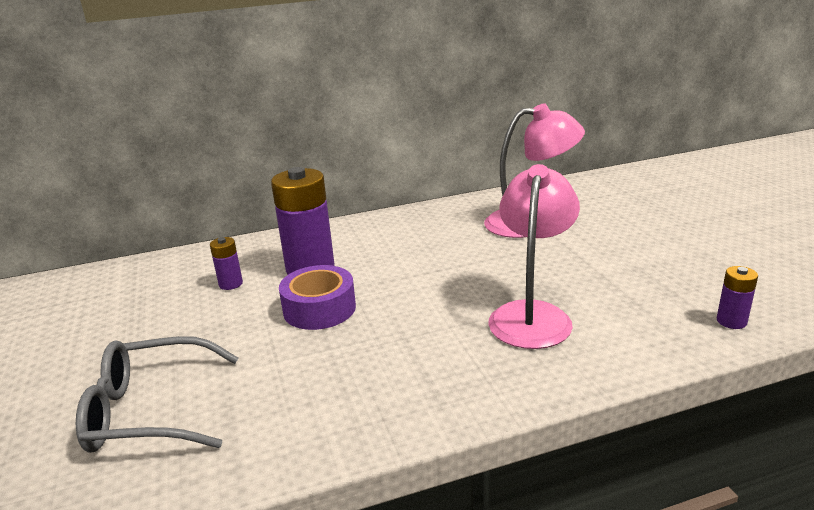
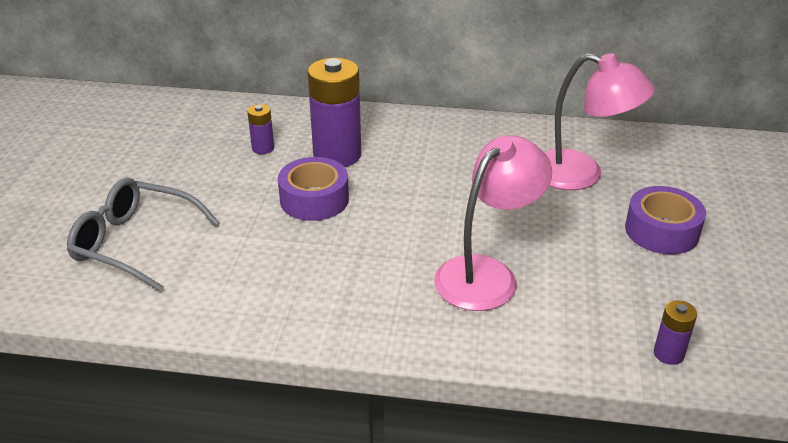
camera: 25 degrees right, 10 degrees up
none -> purple tape [625,186,706,254]

